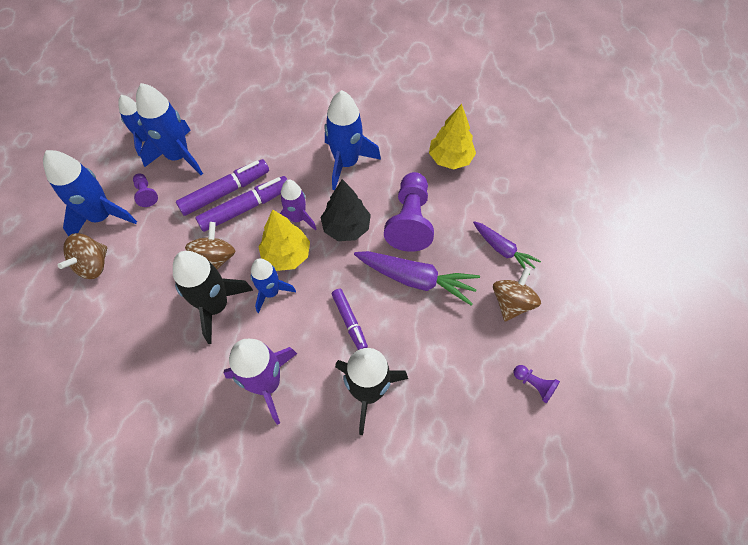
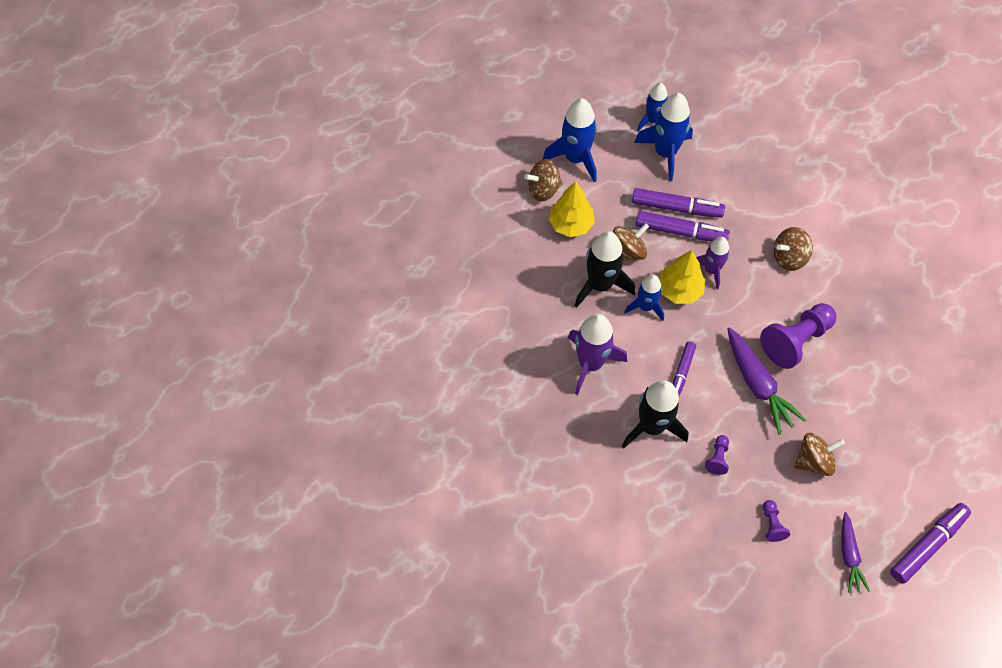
camera: 45 degrees right, 0 degrees up
purple pawn [133,173,158,207] -> purple pawn moved to [705,435,729,475]
black tree [321,179,371,241] -> none
blue rocket [325,90,381,190] -> brown spinning top [774,227,813,271]
yellow tree [429,104,476,169] -> yellow tree moved to [548,181,595,237]
purple carrot [473,221,541,275] -> purple carrot moved to [841,512,870,593]
none -> purple marker [890,503,971,584]

